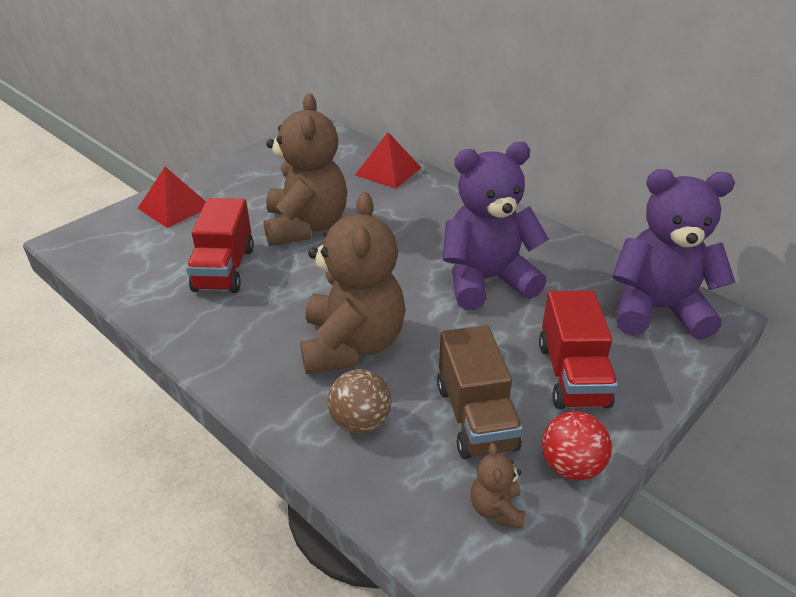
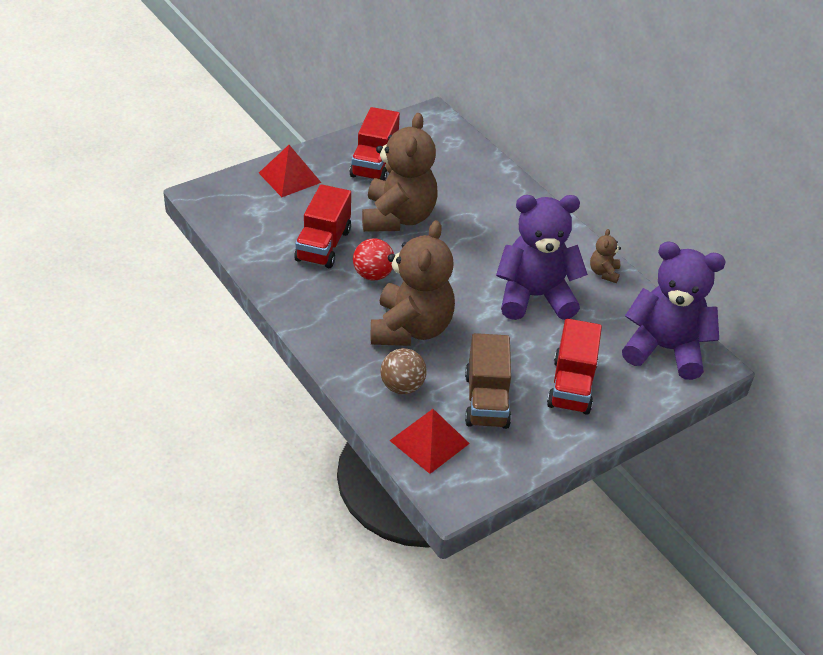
camera: 10 degrees right, 5 degrees up
red pyramid [355,132,421,189] -> red pyramid moved to [389,409,470,474]
brown teddy bear [471,443,525,529] -> brown teddy bear moved to [590,229,621,283]
red ball [542,411,612,481] -> red ball moved to [353,238,394,280]
none -> red truck [350,107,400,181]

